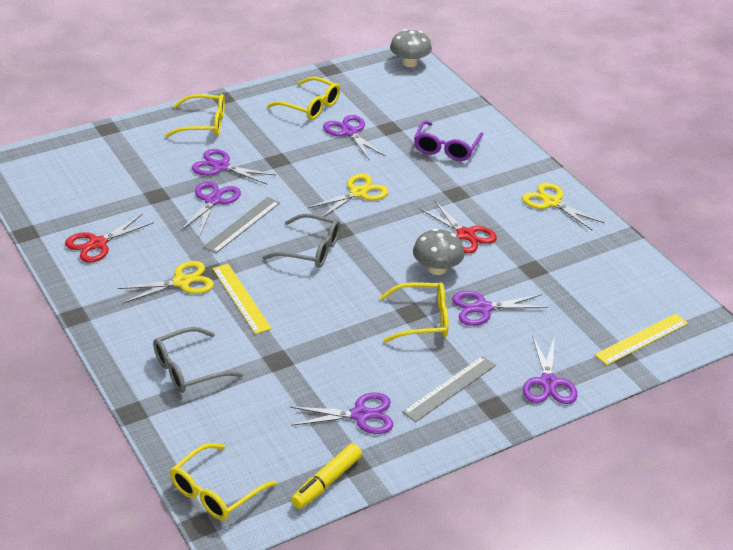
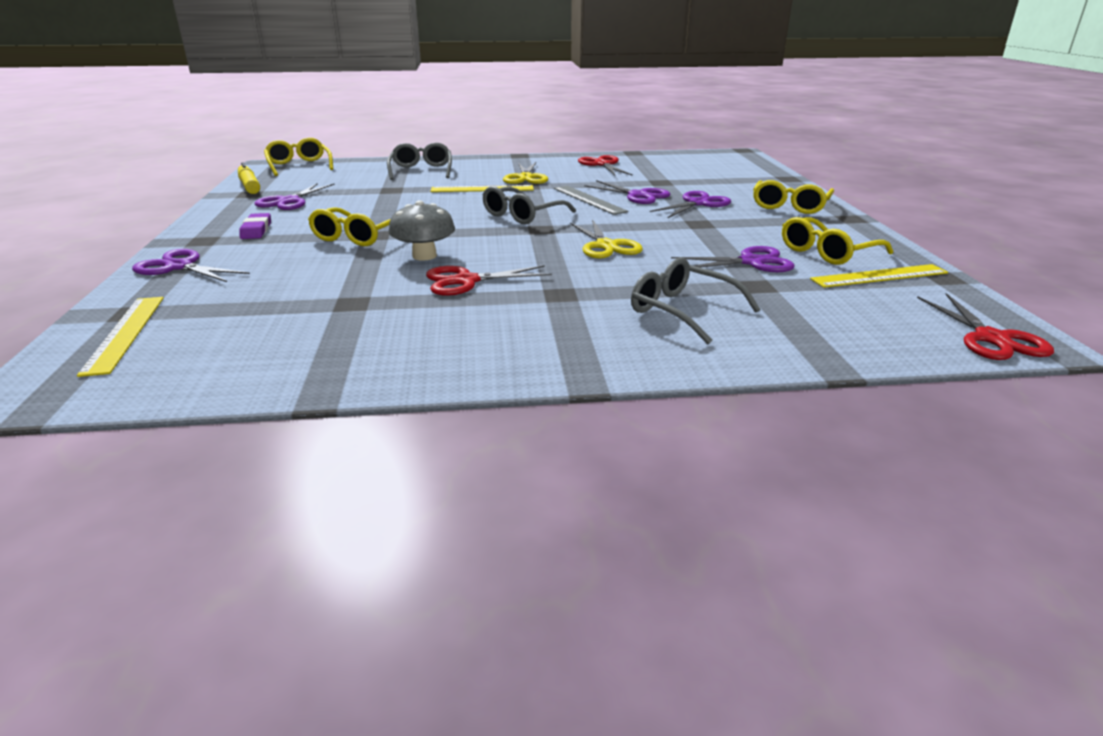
camera: 115 degrees right, 10 degrees down
grey mushroom [390,29,432,67] -> red scissors [917,293,1054,360]
grey ruler [402,356,496,422] -> purple eraser [239,213,271,239]
purple glasses [414,121,483,161] -> grey glasses [631,258,761,344]
purple scissors [452,291,548,326] -> none
yellow scissors [522,182,605,231] -> none
none -> yellow ruler [810,264,948,288]

